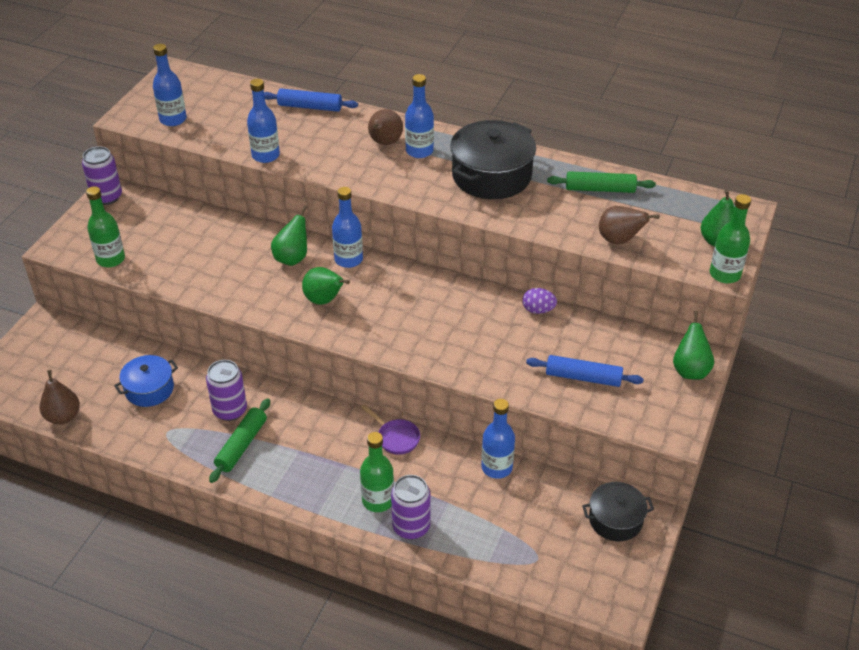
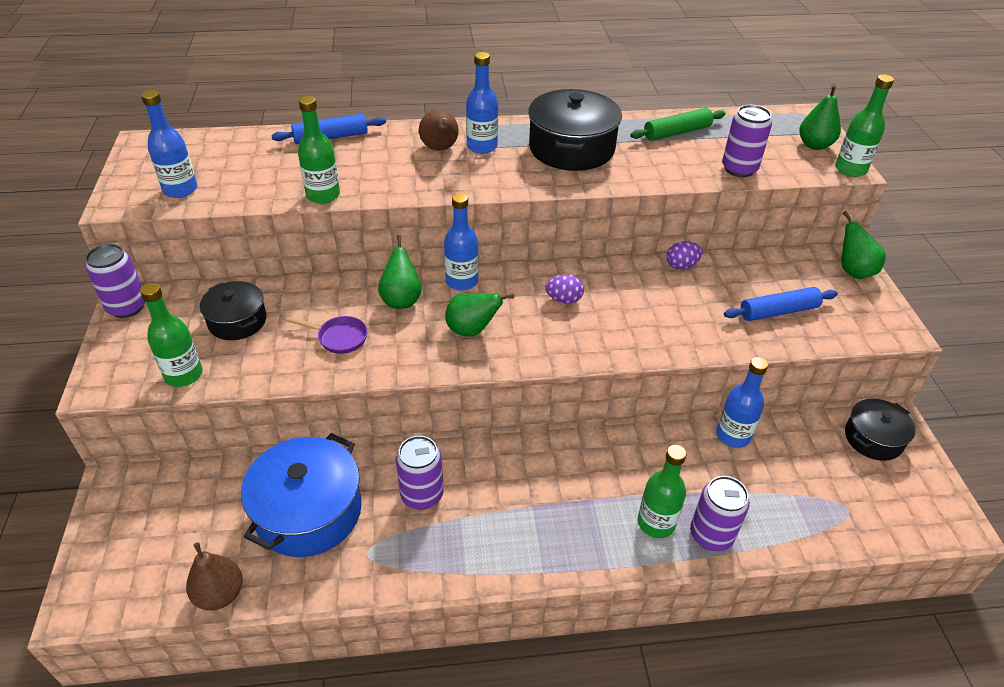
camera: 30 degrees left, 0 degrees up
blue pot [114,355,178,407] -> blue pot [241,433,362,557], size x1.69
green rolling pin [209,398,270,483] -> none
blue bottle [247,79,280,163] -> green bottle [298,96,340,204]
purple pan [361,404,420,455] -> purple pan moved to [285,316,367,354]
brown pear [599,206,660,245] -> purple can [722,105,772,177]
none -> black pot [200,281,266,340]
none -> purple egg [545,274,584,304]

